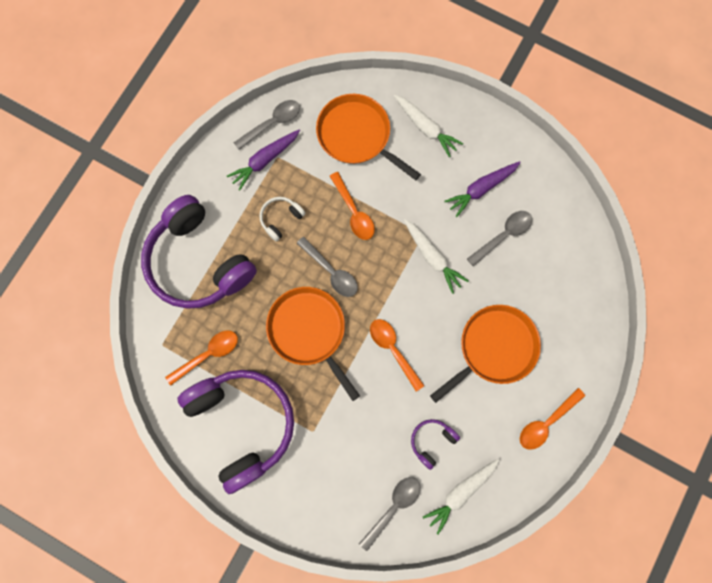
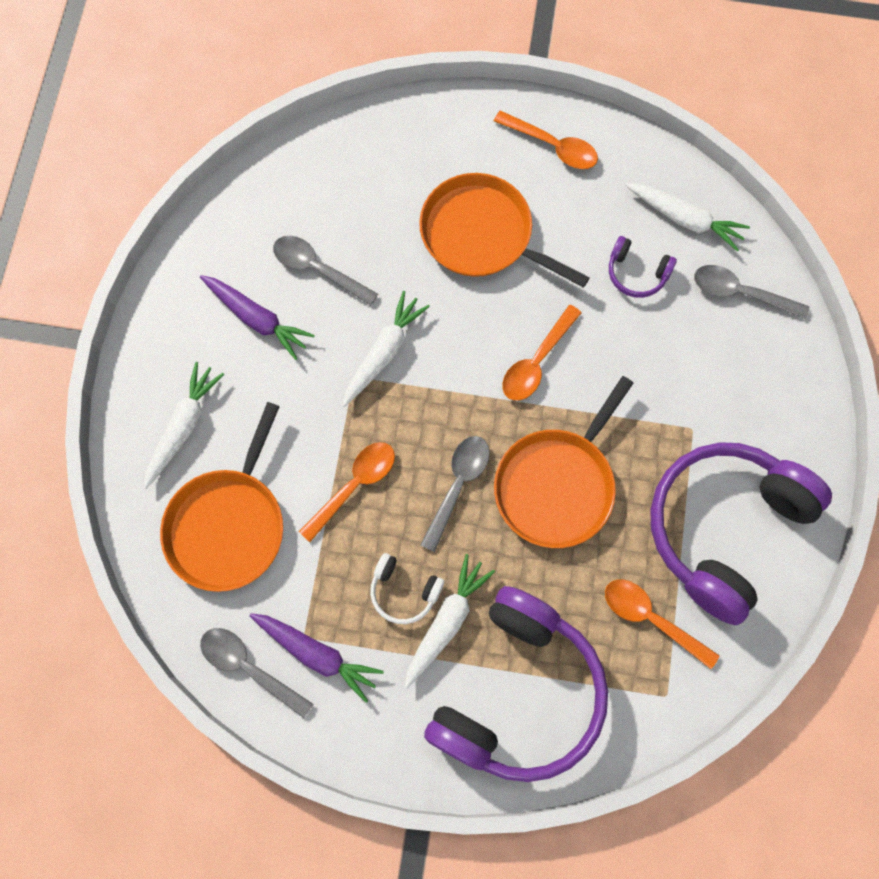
camera: 110 degrees left, 5 degrees down
none -> white carrot [404,554,495,689]

